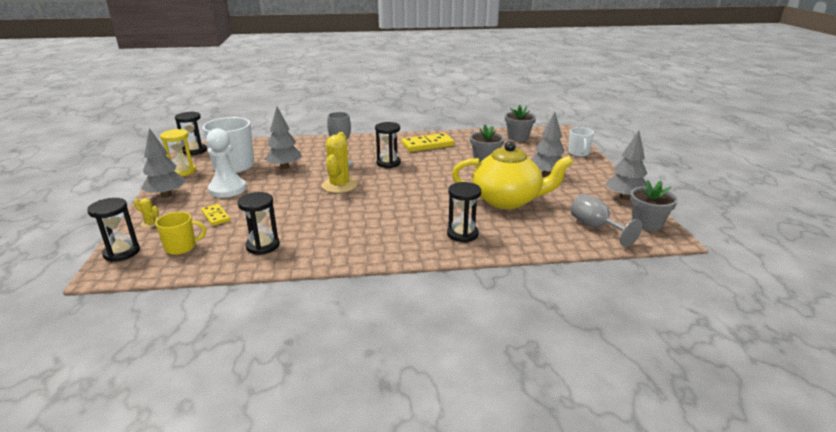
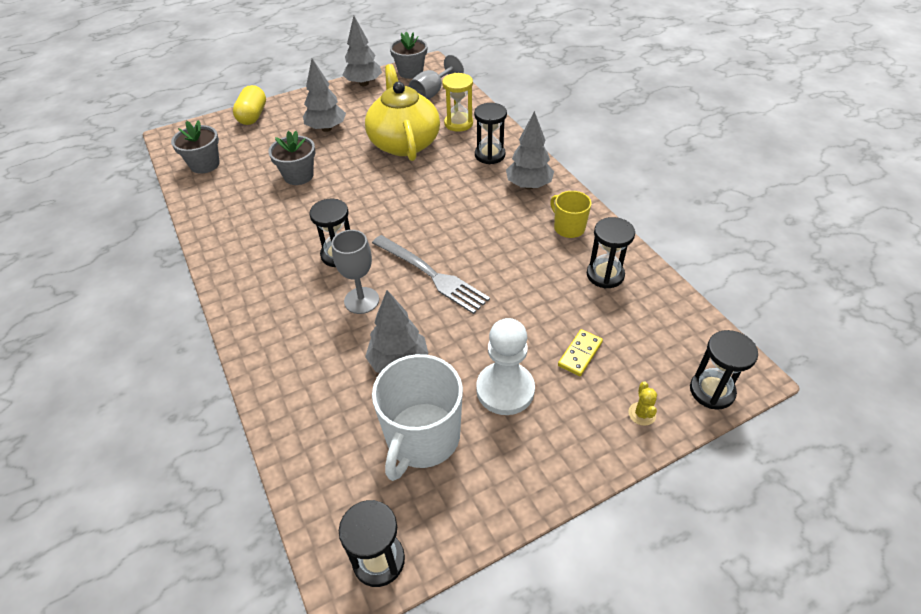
camera: 110 degrees left, 20 degrees up
grey tree [141,128,185,198] -> grey tree moved to [506,111,554,189]
yellow mug [155,212,206,255] -> yellow mug moved to [550,191,591,238]
yellow hourglass [160,129,196,177] -> yellow hourglass moved to [442,73,473,132]
yellow cactus [322,132,357,193] -> grey fork [372,235,490,314]
yellow domino [402,133,454,152] -> none
white mug [568,127,594,157] -> yellow capsule [233,85,266,125]

